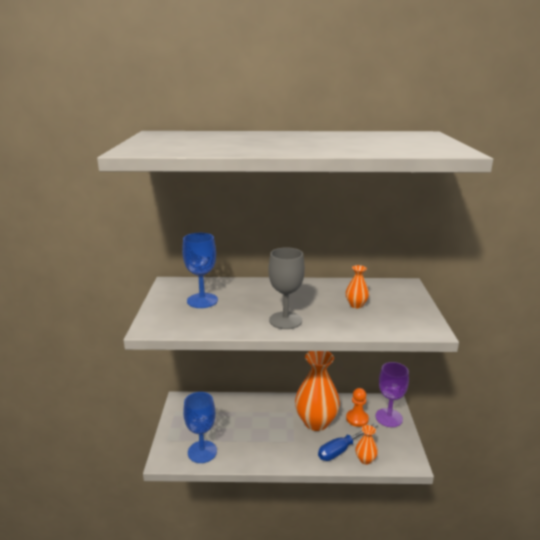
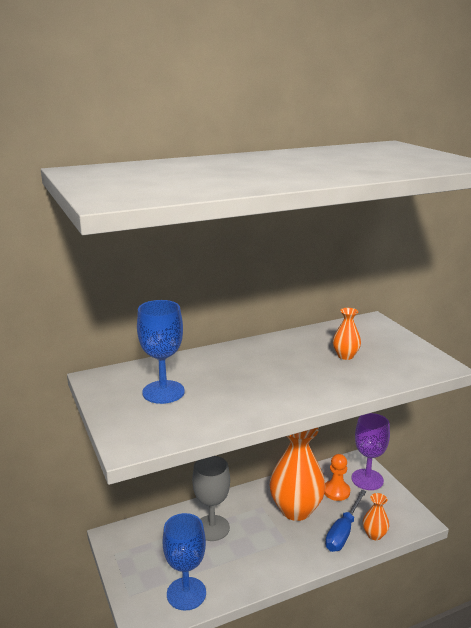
camera: 25 degrees left, 0 degrees up
grey goblet [268,247,305,329] -> grey goblet moved to [192,456,230,541]

